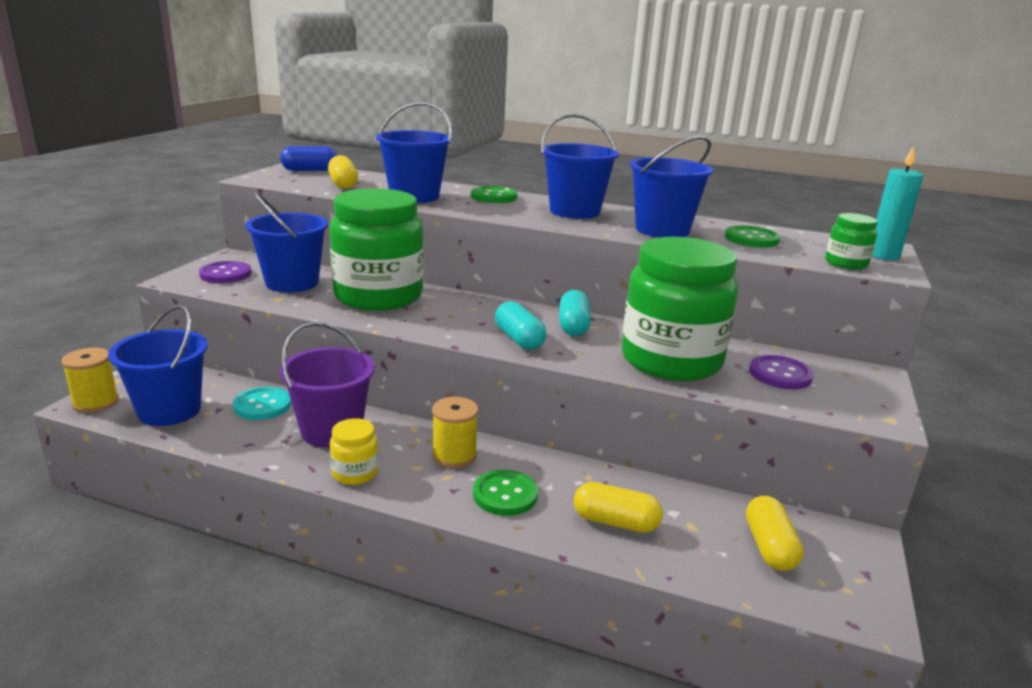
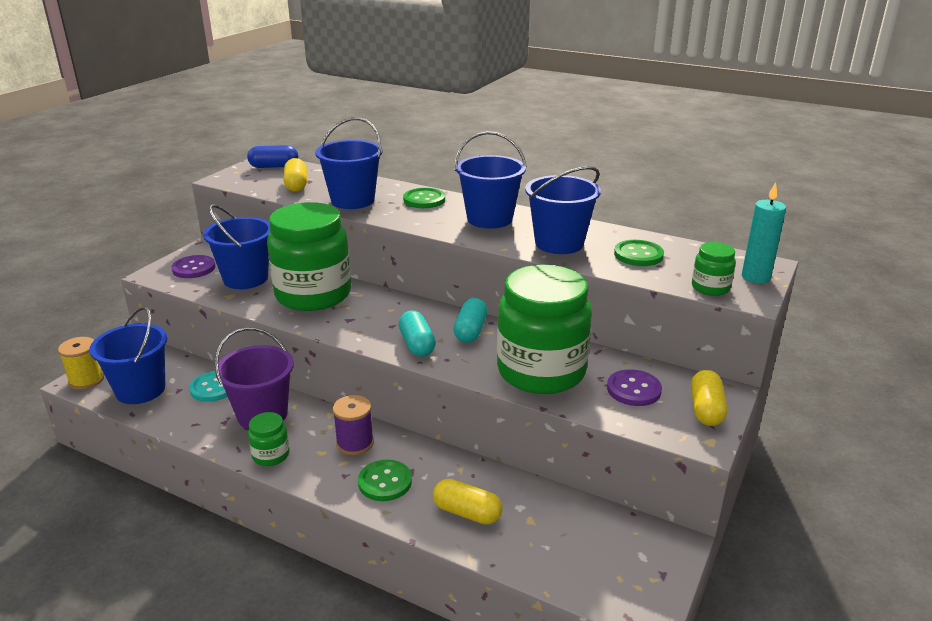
camera: 10 degrees right, 5 degrees up
yellow jar [330,418,379,485] -> green jar [248,412,290,466]
yellow spool [432,397,478,468] -> purple spool [333,395,374,455]
yellow capsule [746,496,804,571] -> yellow capsule moved to [691,370,727,426]

